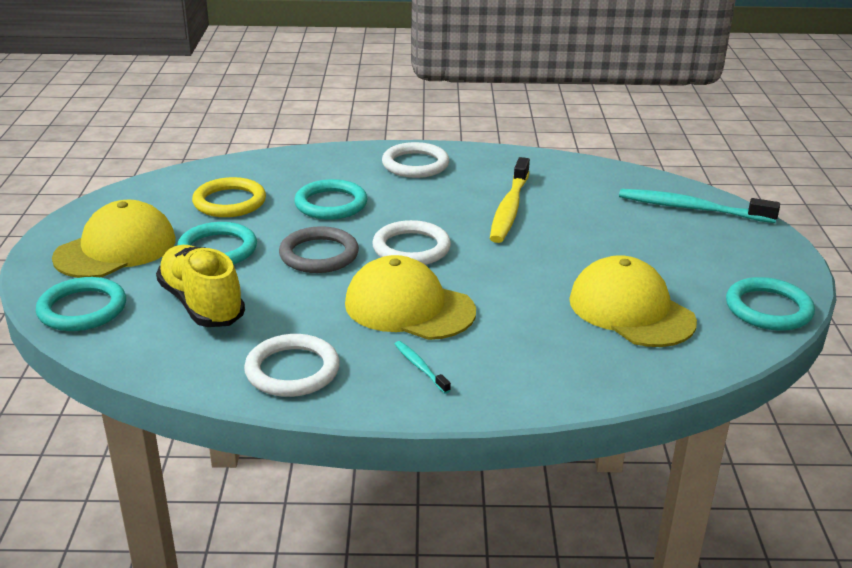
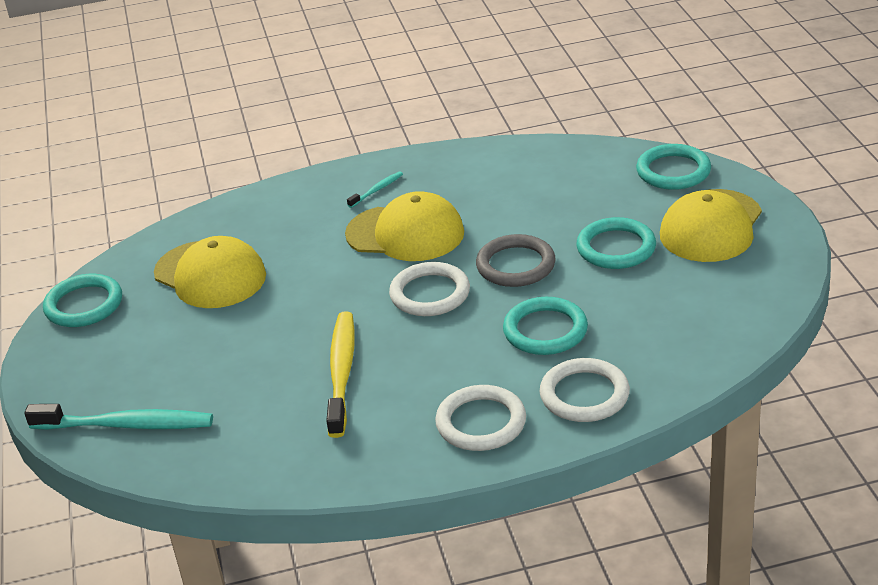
camera: 170 degrees right, 5 degrees up
yellow shoe [156,245,245,327] -> none
yellow ring [192,177,266,217] -> none
white ring [244,334,340,397] -> white ring moved to [540,358,630,422]
turquoise toothbrush [395,341,451,394] -> turquoise toothbrush turned 90 degrees counterclockwise [347,171,403,208]

